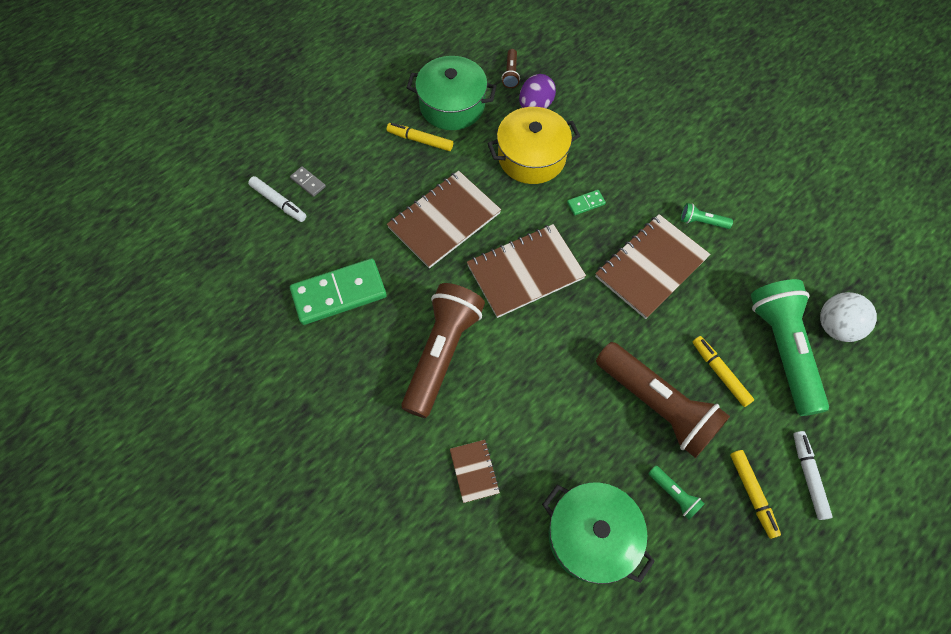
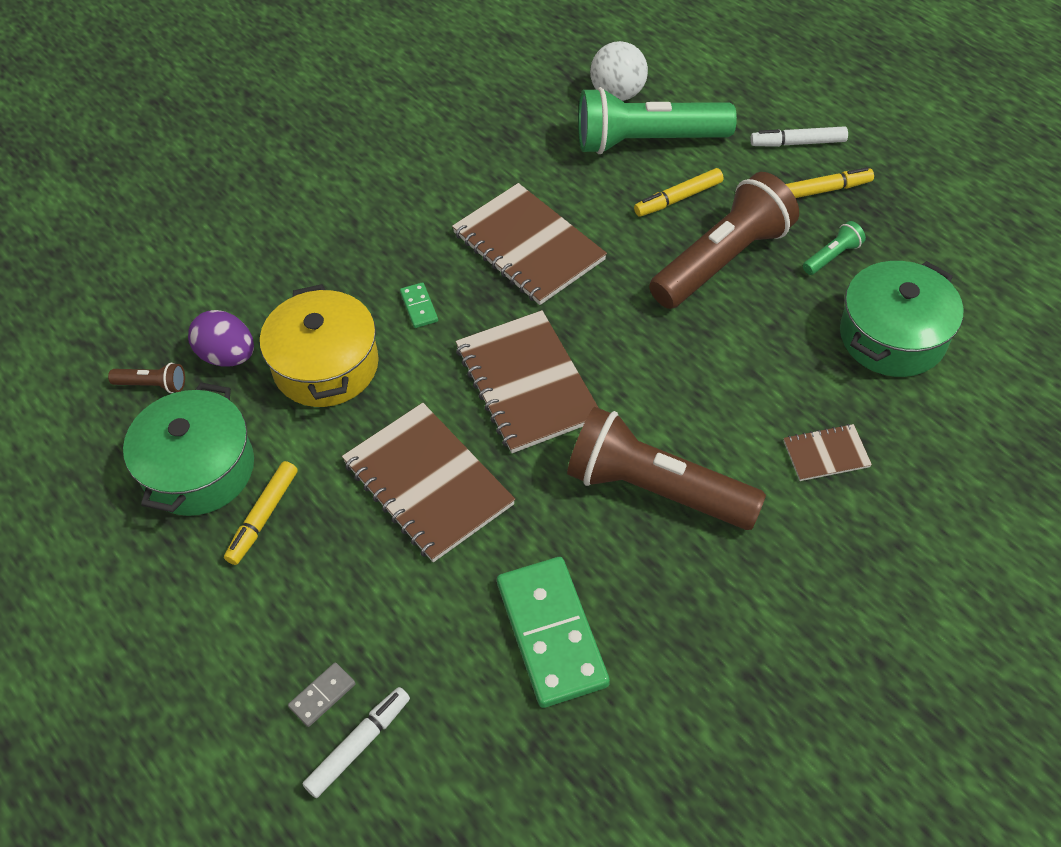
camera: 85 degrees left, 10 degrees down
green flashlight [681,203,733,229] -> none

